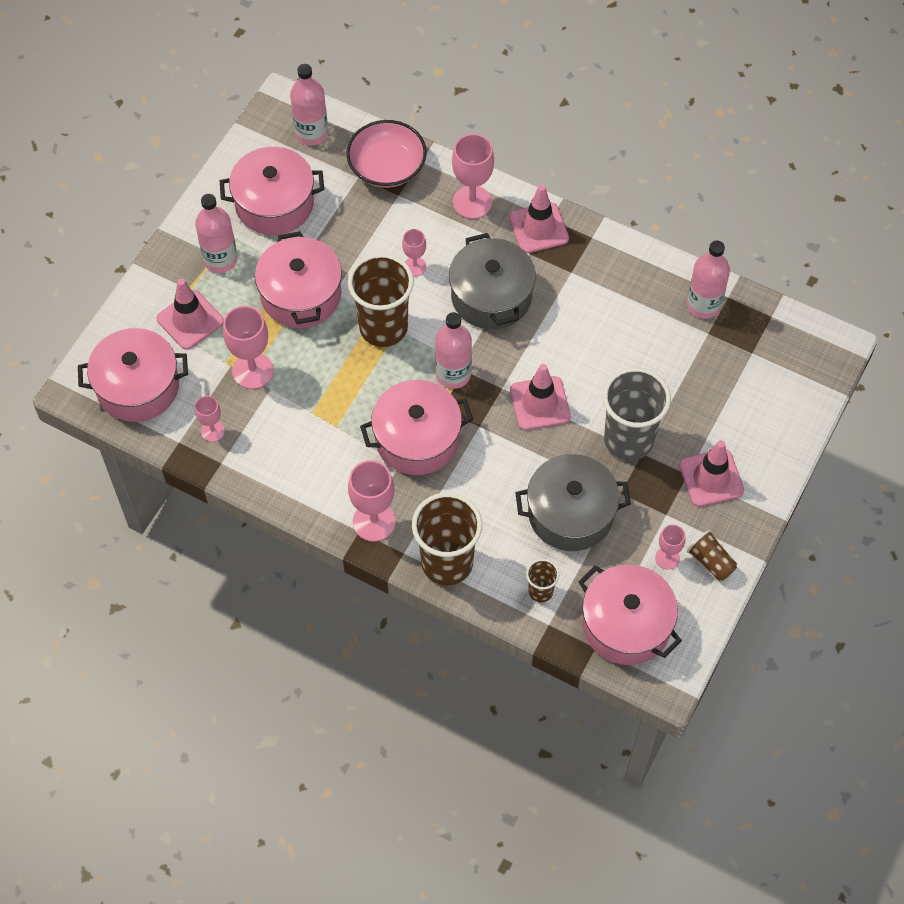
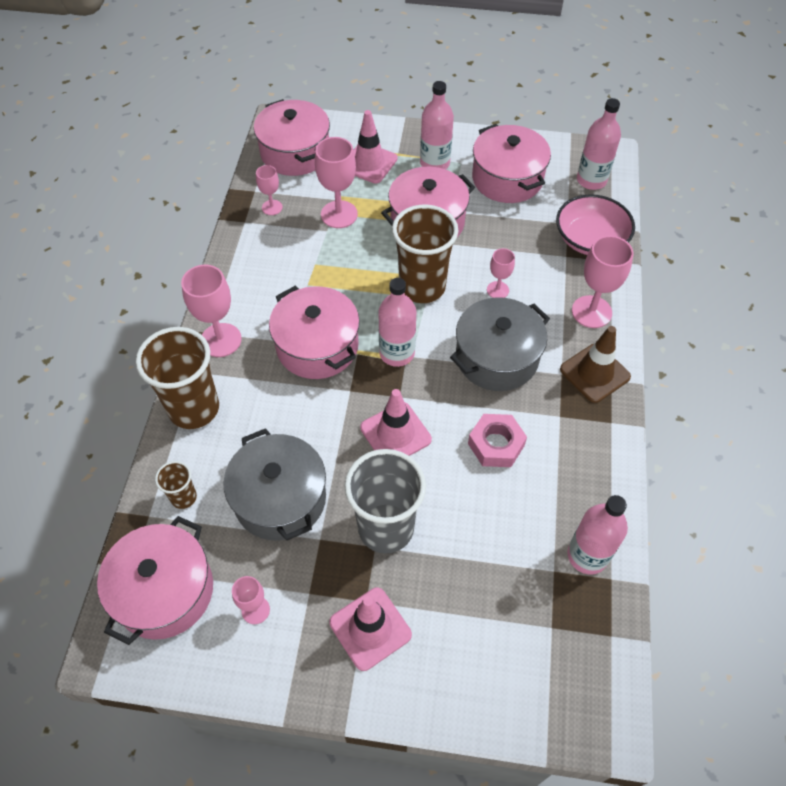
camera: 70 degrees right, 5 degrees down
pink traffic cone [509,185,569,253] -> brown traffic cone [560,326,631,403]
brown cup [687,530,737,581] -> none
none -> pink nut [468,414,527,467]

